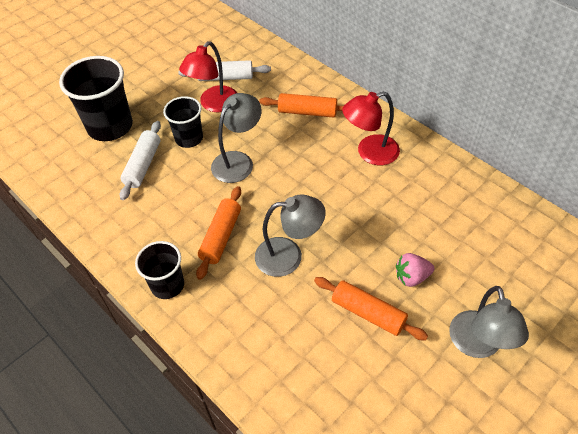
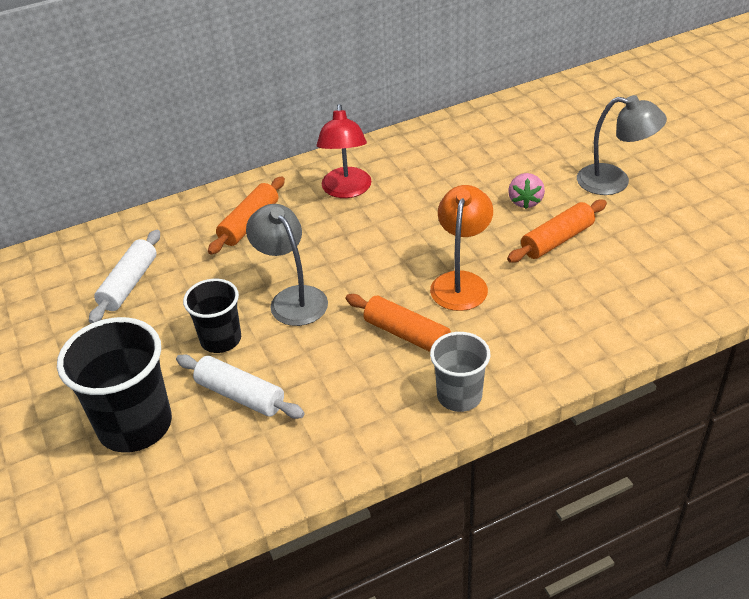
camera: 70 degrees left, 10 degrees down
black cup [135,241,184,299] -> grey cup [430,332,490,412]
red lamp [179,41,237,113] -> none
grey lamp [255,194,326,277] -> orange lamp [430,185,493,311]

